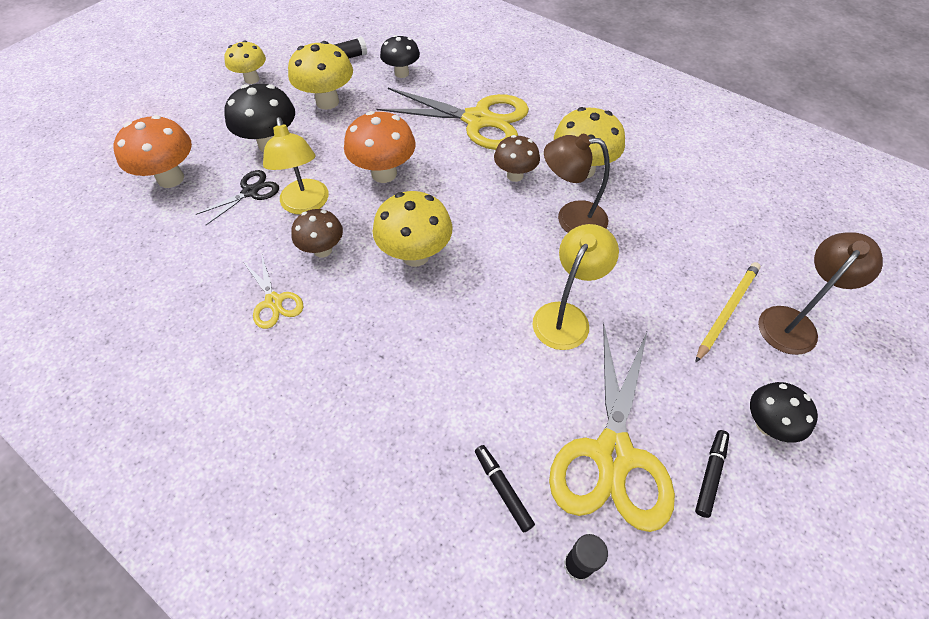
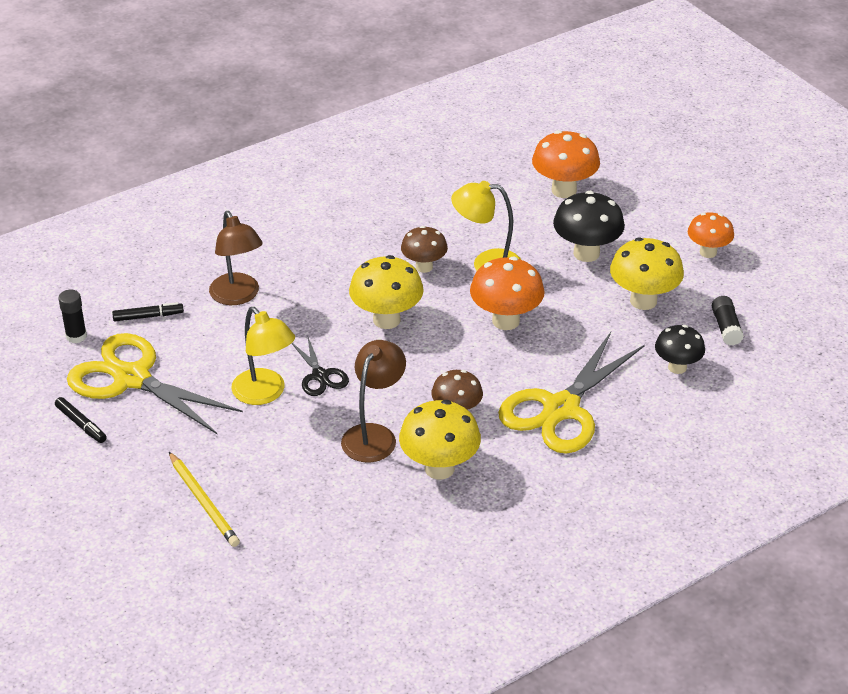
camera: 110 degrees right, 15 degrees down
black scissors [196,170,279,225] -> black scissors moved to [291,335,349,396]
yellow mushroom [224,40,266,84] -> orange mushroom [688,213,734,258]
yellow scissors [245,256,303,329] -> none
black mushroom [750,382,818,443] -> none
brown lamp [758,232,883,355] -> brown lamp moved to [209,211,263,305]

